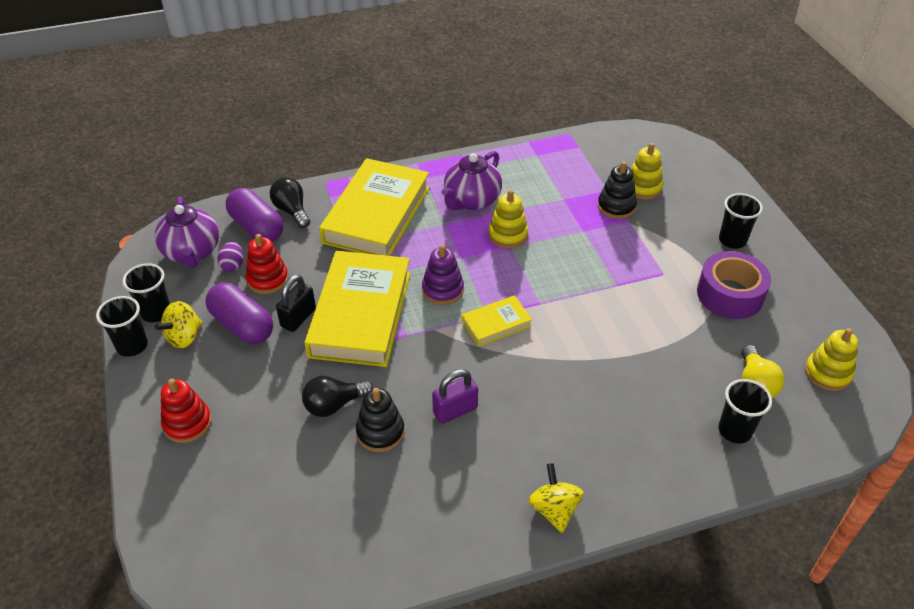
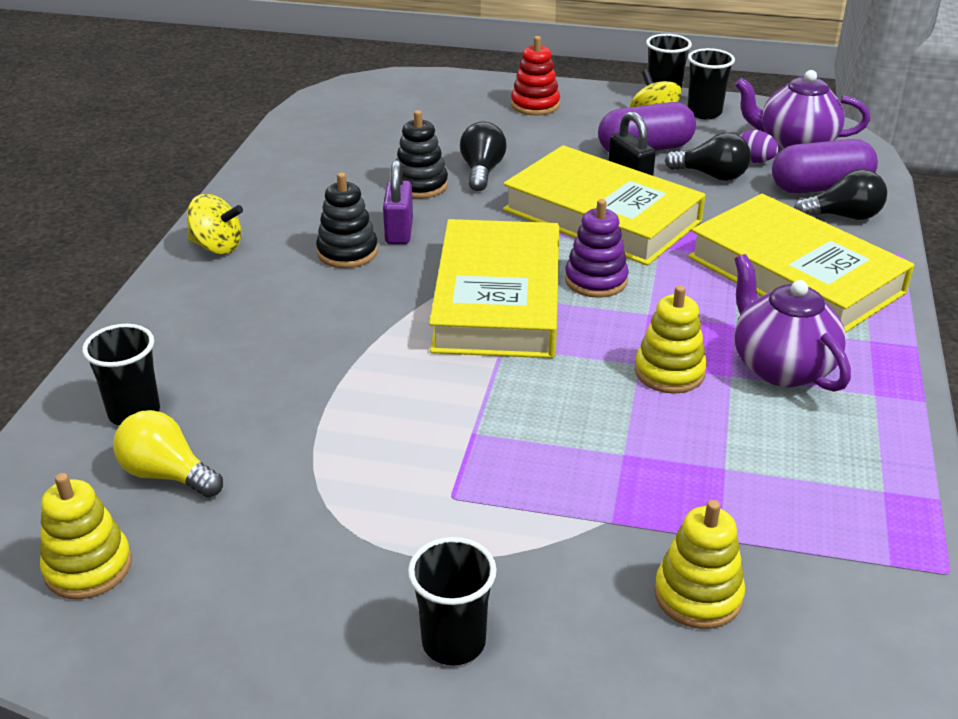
camera: 120 degrees right, 10 degrees down
red stacking toy [246,234,288,294] -> black light bulb [665,133,751,181]
yellow book [461,295,532,347] -> yellow book [429,219,559,358], size x2.12
black stacking toy [598,161,637,219] -> black stacking toy moved to [316,172,378,268]
purple tape [697,251,771,319] -> none

